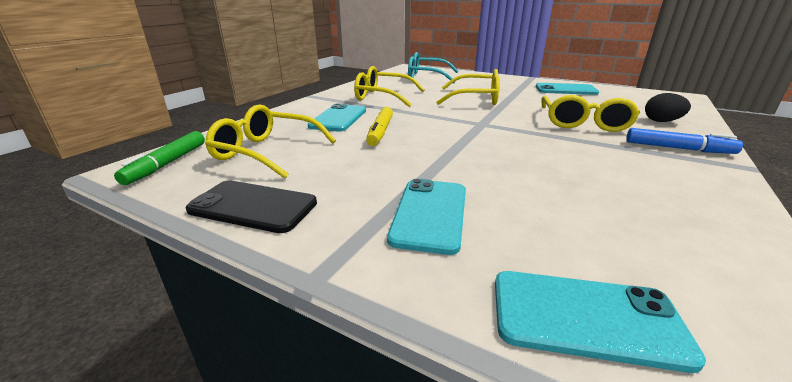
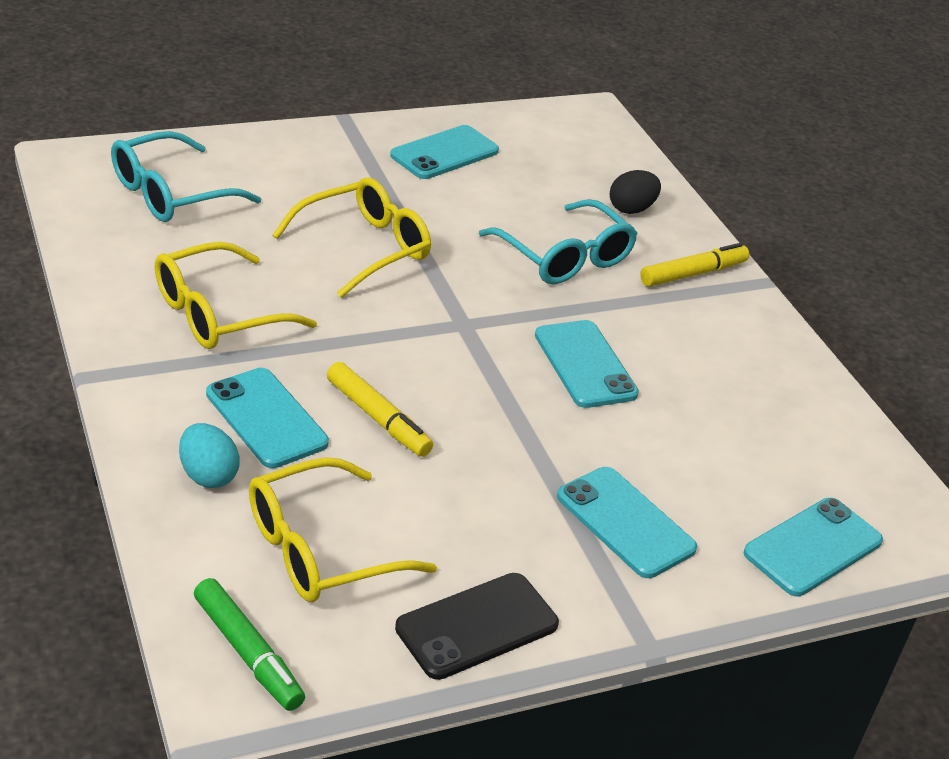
camera: 55 degrees left, 10 degrees up
yellow glasses [542,95,640,132] -> turquoise glasses [479,199,638,284]
blue marker [626,128,743,154] -> yellow marker [640,243,749,287]
none -> turquoise egg [179,423,240,488]
none -> turquoise phone [535,320,639,408]

